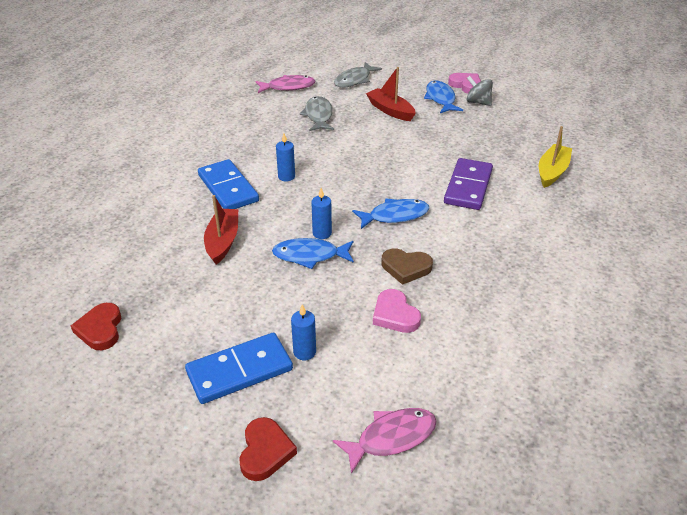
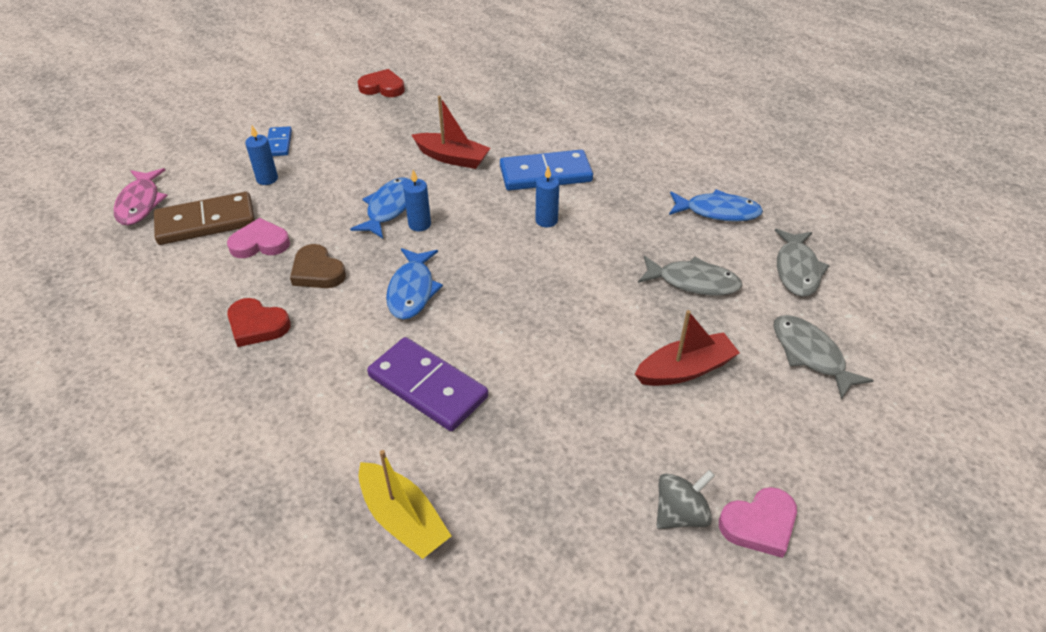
camera: 110 degrees right, 5 degrees up
blue domino [185,333,293,404] -> blue domino [267,126,292,156], size x0.53
red heart [239,417,297,481] -> red heart moved to [227,298,291,347]
pink fish [256,75,316,93] -> grey fish [774,229,830,297]
brown heart [381,248,433,285] -> brown heart turned 75 degrees counterclockwise [290,244,346,288]
blue fish [424,81,463,113] -> blue fish moved to [669,189,763,222]
none -> brown domino [154,192,255,245]

